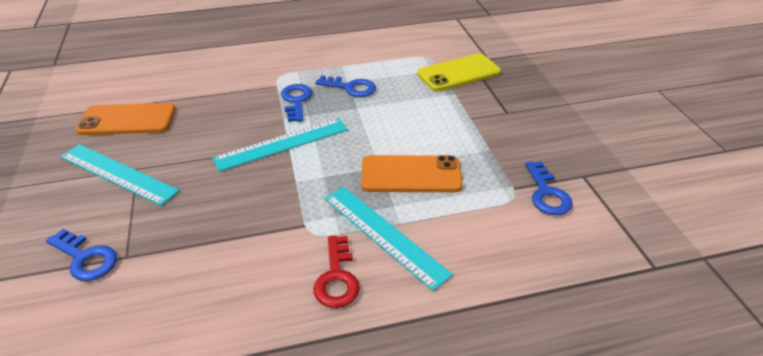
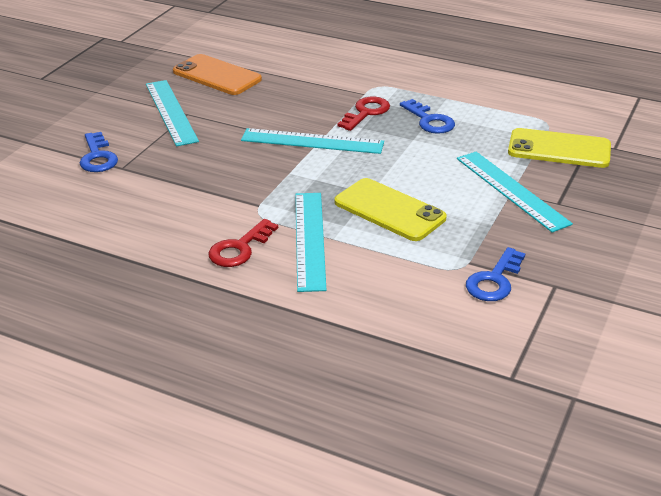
camera: 40 degrees right, 5 degrees down
blue key [281,84,312,122] -> red key [338,96,390,131]
orange phone [361,155,463,192] -> yellow phone [334,178,447,241]
none -> turquoise ruler [457,152,573,233]

